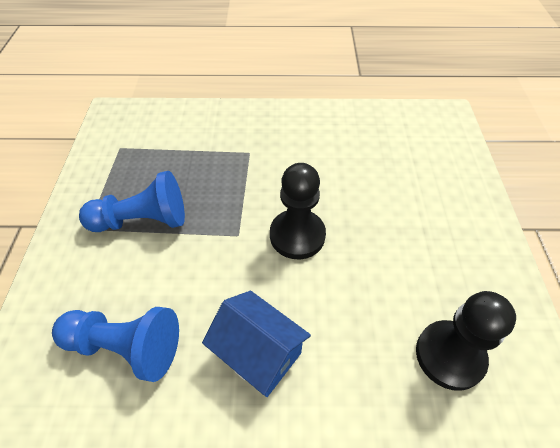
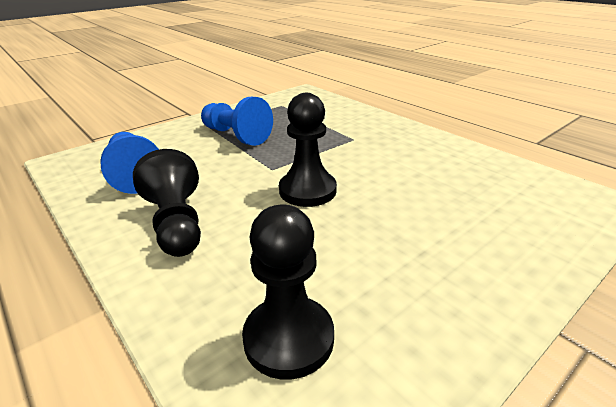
camera: 50 degrees right, 20 degrees down
blue house [202,291,311,397] -> black pawn [133,149,201,257]

